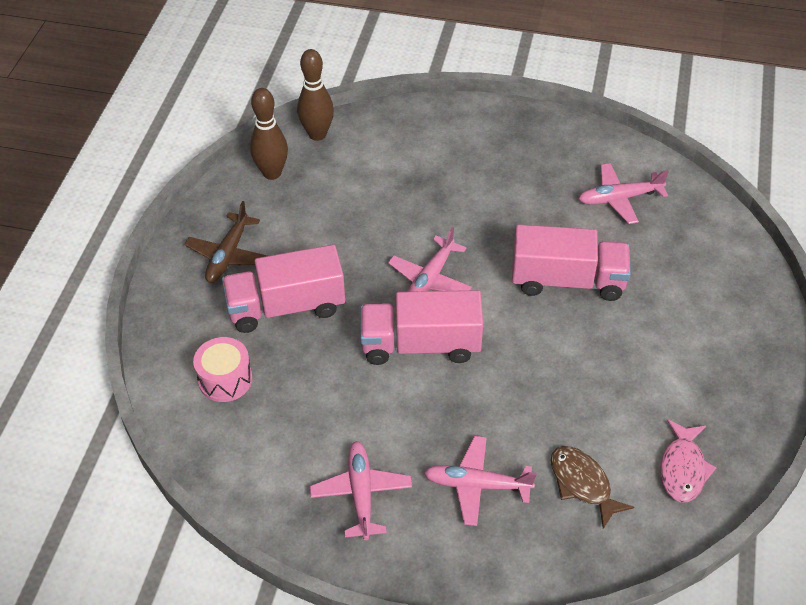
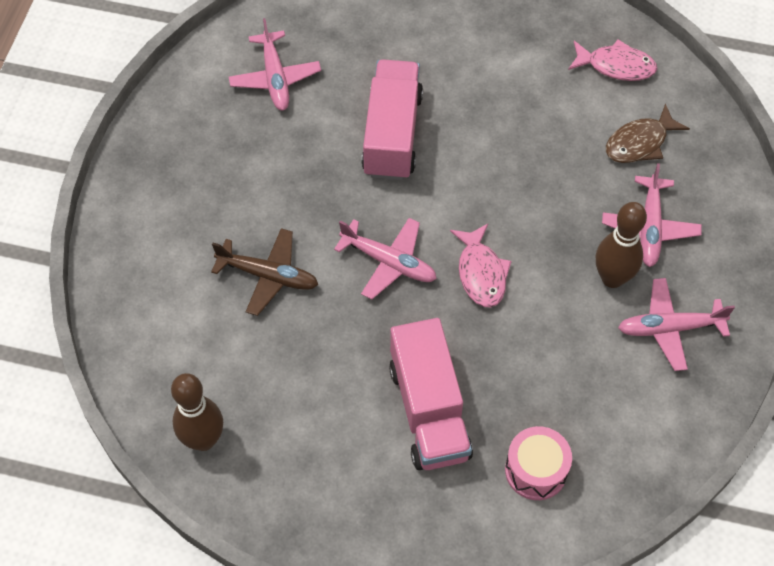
camera: 90 degrees left, 10 degrees up
brown plane [185,201,267,283] -> brown plane moved to [211,228,318,316]
brown bowling pin [297,49,334,141] -> brown bowling pin moved to [596,202,647,288]
pink truck [360,290,483,365] -> pink fish [450,224,512,307]

